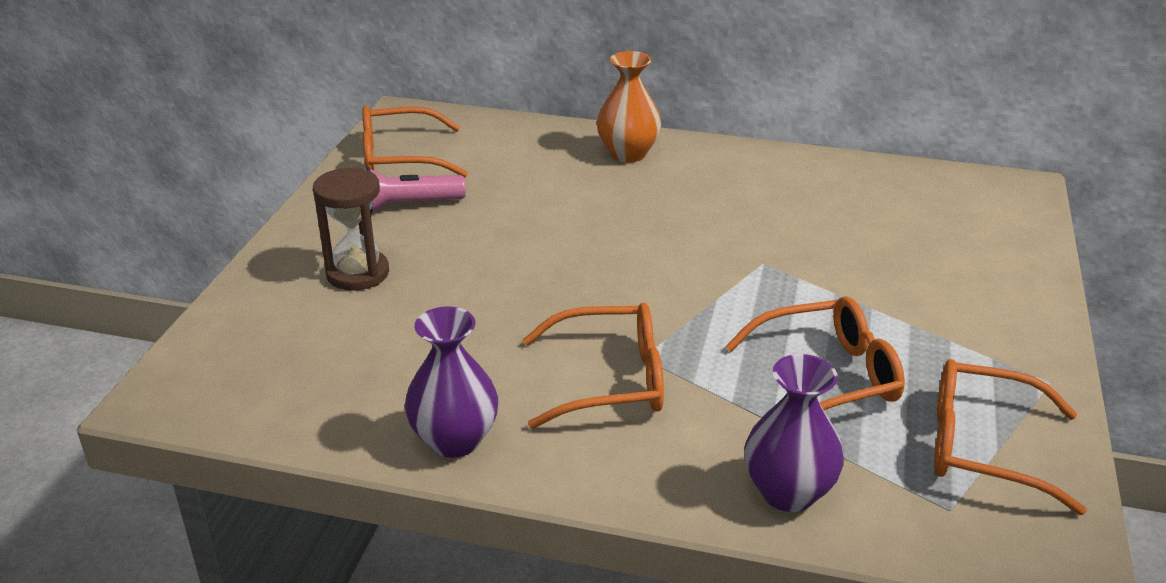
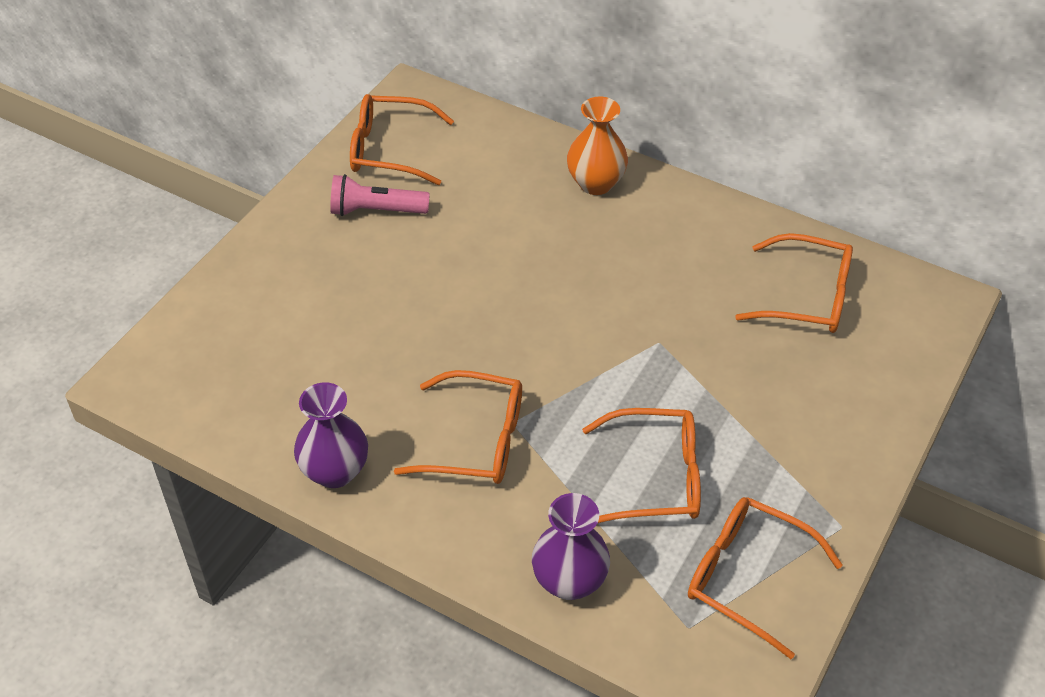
camera: 15 degrees right, 15 degrees up
brown hourglass [313,167,389,291] -> none
none -> orange glasses [735,233,853,333]

